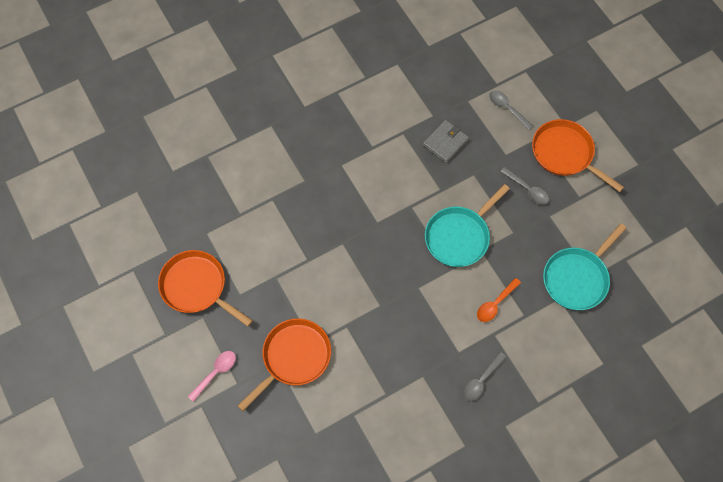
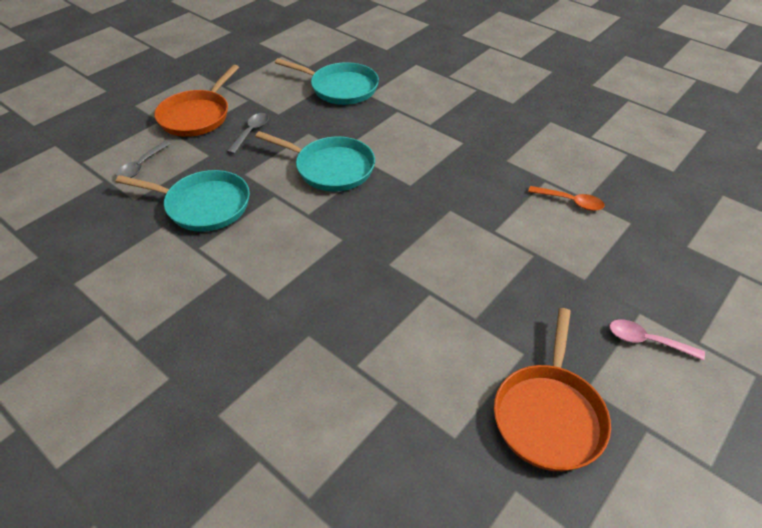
camera: 110 degrees left, 20 degrees down
orange pan [238,318,331,411] -> none
grey wallet [423,120,469,163] -> turquoise pan [116,170,250,232]
grey spoon [462,352,506,401] -> none
orange spoon [477,278,521,322] -> orange spoon moved to [528,186,605,211]

